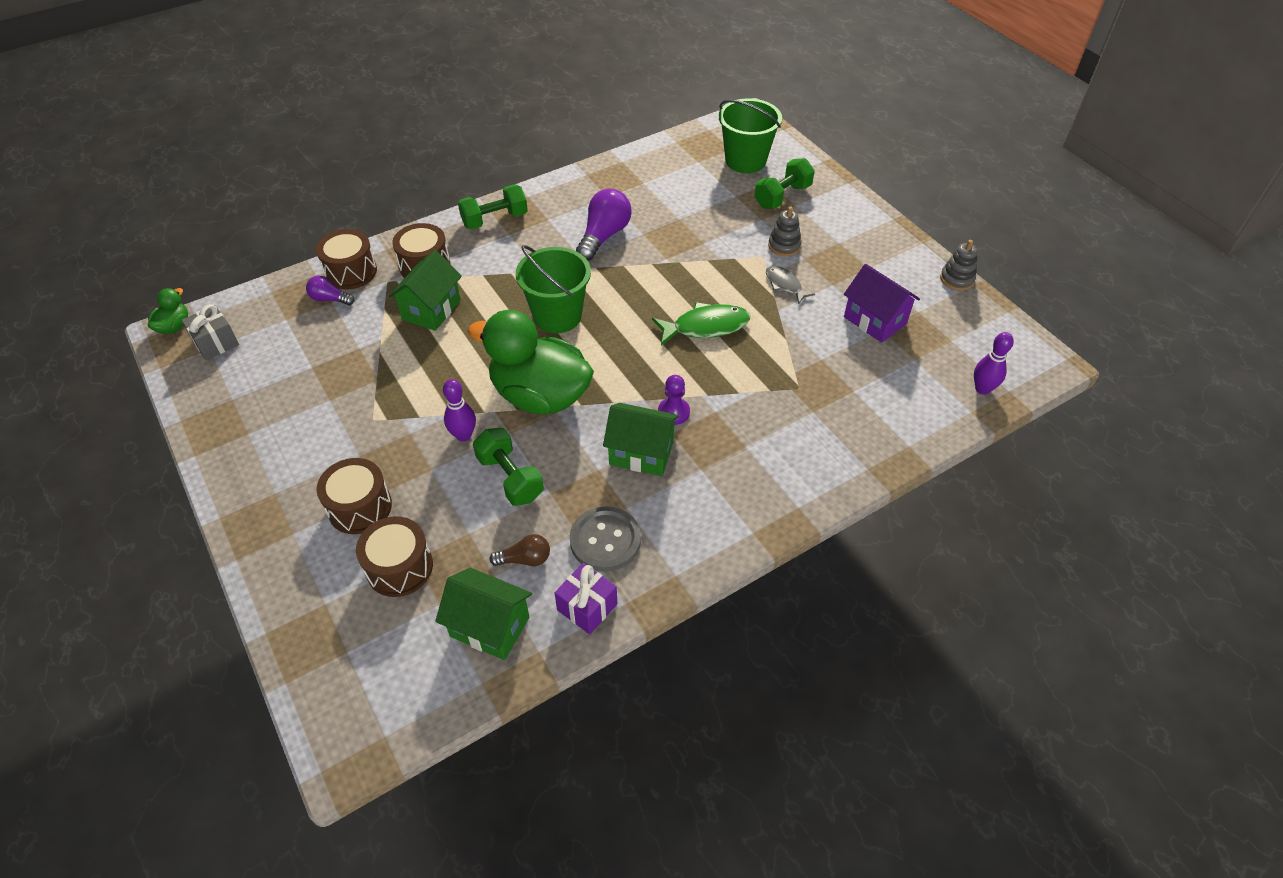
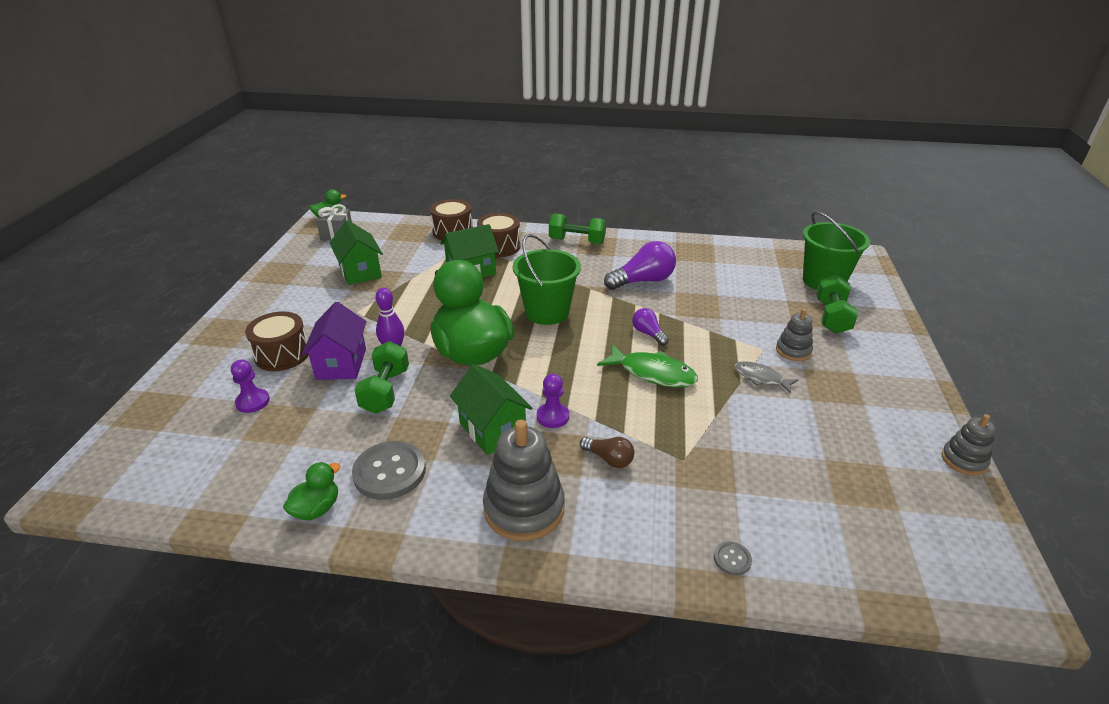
camera: 40 degrees right, 15 degrees down
purple light bulb [306,276,354,305] -> purple light bulb moved to [632,308,669,346]
brown drum [356,516,433,597] -> purple pawn [231,359,270,413]
green house [435,568,532,660] -> green house moved to [330,220,383,285]
brown light bulb [489,534,550,566] -> brown light bulb moved to [580,437,634,468]
purple gift [555,563,617,634] -> green duck [283,462,340,520]
green dumbbell [754,158,815,209] -> green dumbbell turned 75 degrees counterclockwise [816,275,858,334]
grey fish [766,266,815,304] -> grey fish turned 60 degrees counterclockwise [735,361,798,394]
purple house [844,264,920,343] -> purple house moved to [302,302,367,380]
purple bowling pin [974,332,1014,395] -> none
none -> grey stacking toy [483,419,565,541]
none -> grey button [714,542,752,575]

